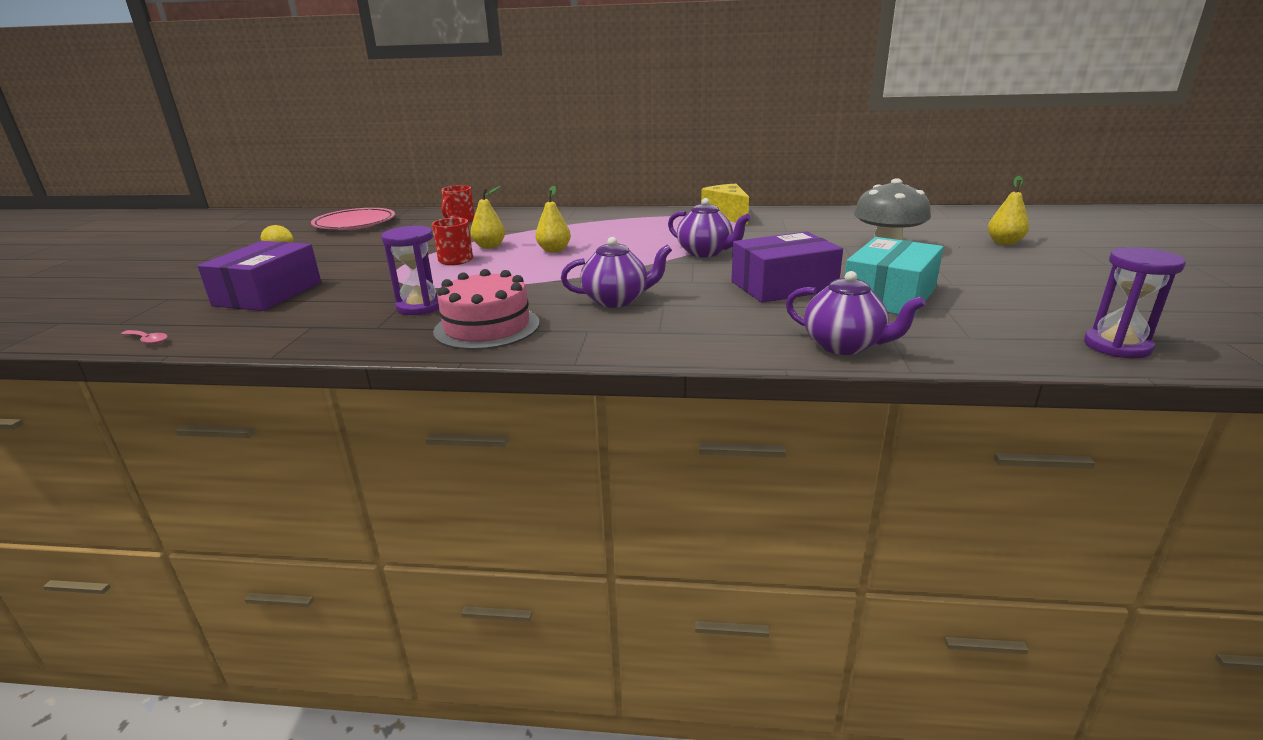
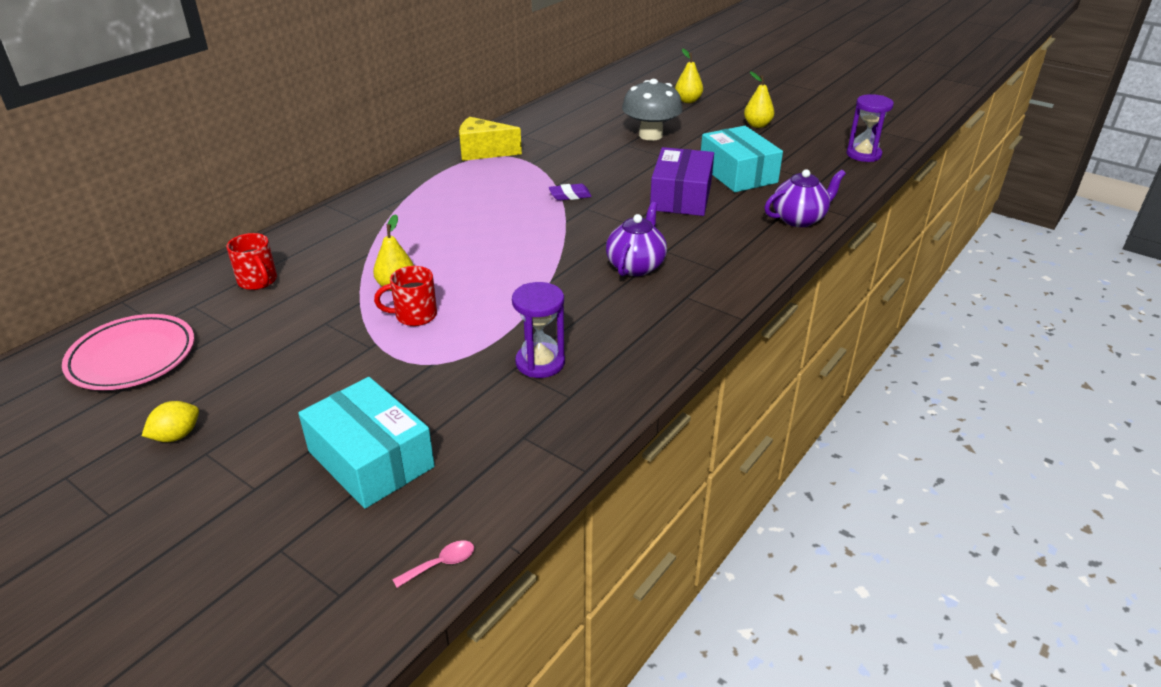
camera: 60 degrees left, 10 degrees up
purple box [198,241,321,311] -> turquoise box [298,377,435,509]
pink cake [433,269,540,350] -> none
yellow pear [535,186,571,253] -> yellow pear moved to [744,71,774,128]
purple teapot [668,198,751,257] -> purple eraser [549,184,592,201]

